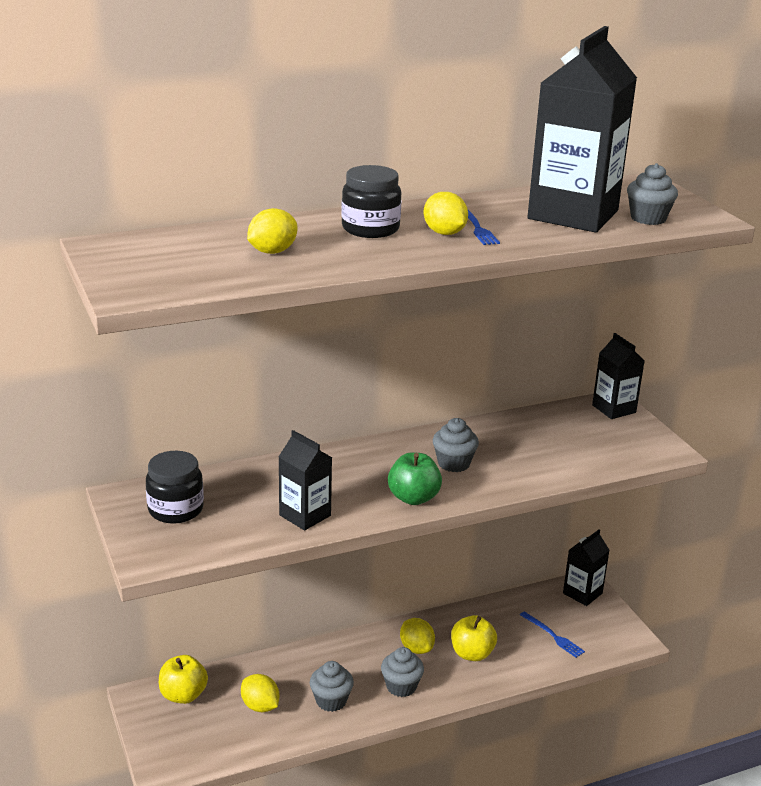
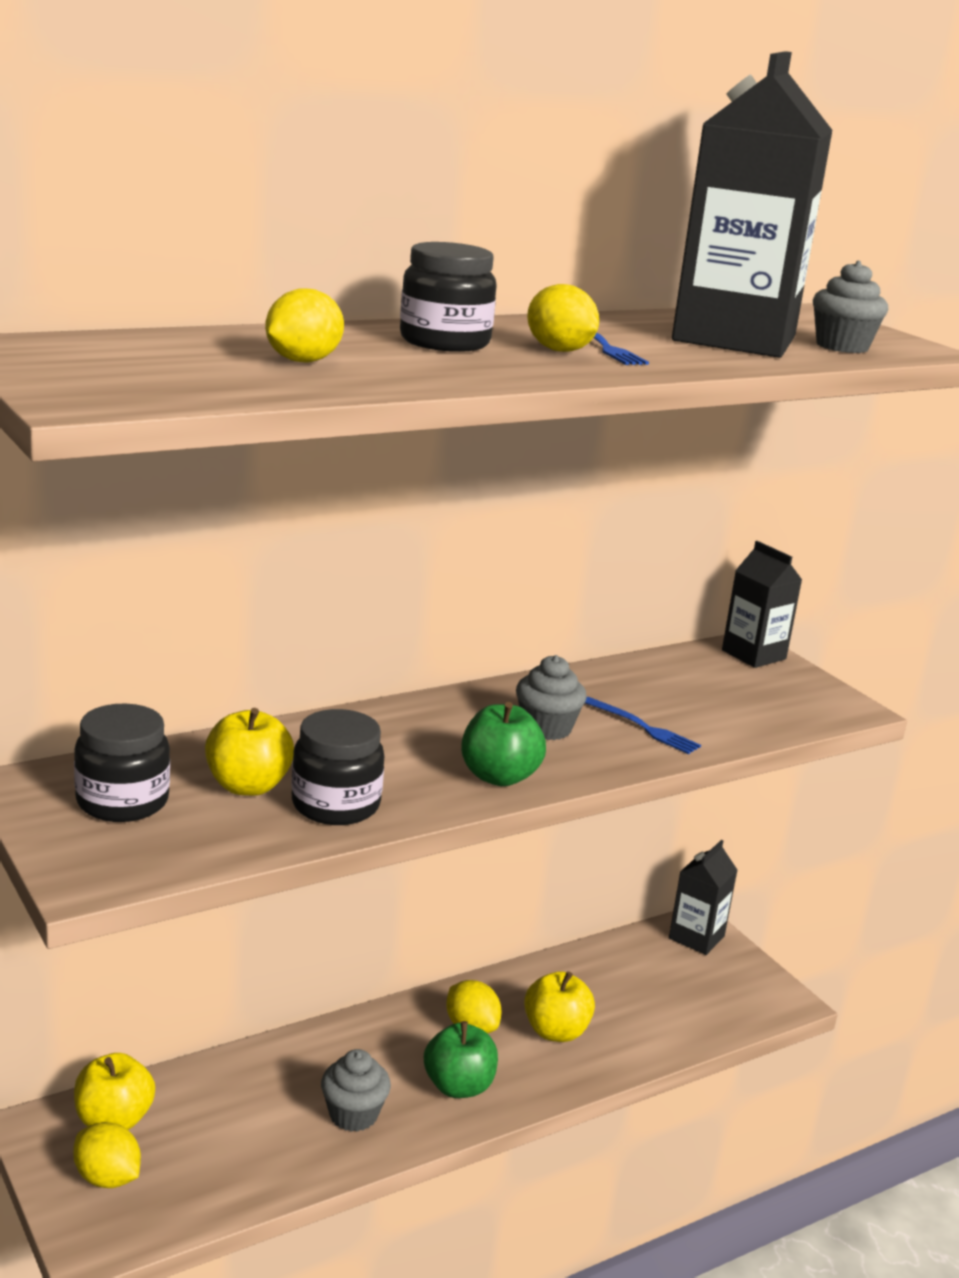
camera: 10 degrees left, 5 degrees down
yellow lemon [241,674,279,712] -> yellow lemon moved to [73,1122,141,1188]
black carton [279,430,332,531] -> black jar [291,709,384,825]
grey cupcake [381,647,424,697] -> green apple [424,1021,498,1098]
blue fork [520,611,585,658] -> blue fork moved to [585,697,701,754]
none -> yellow apple [205,708,294,796]

